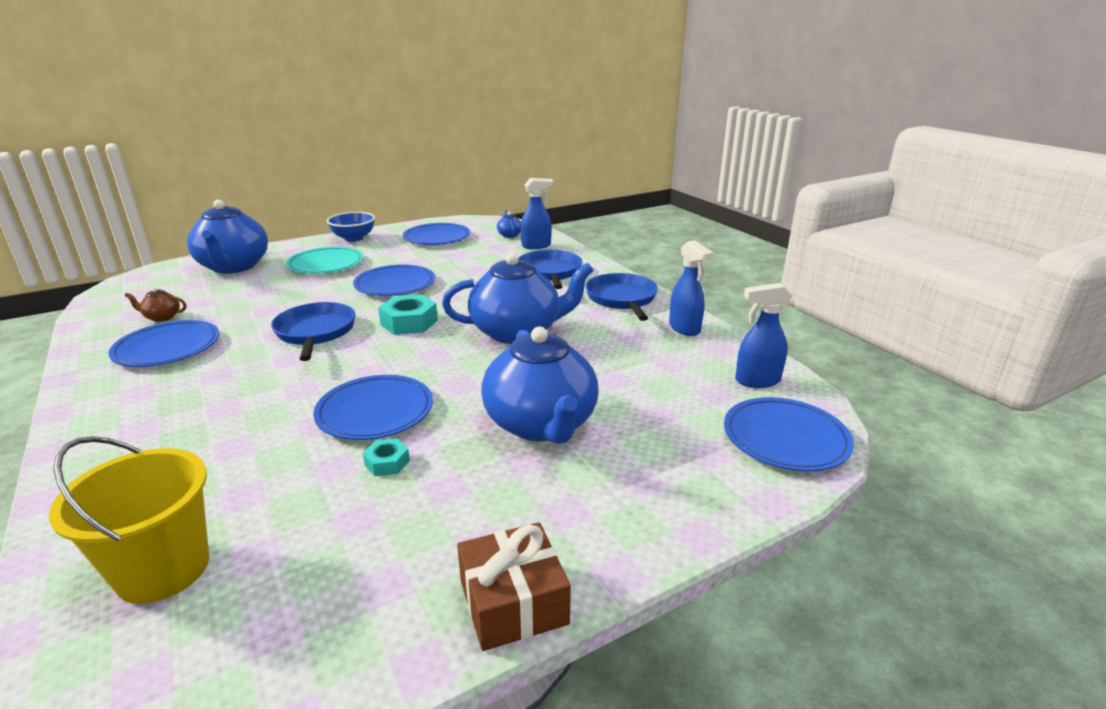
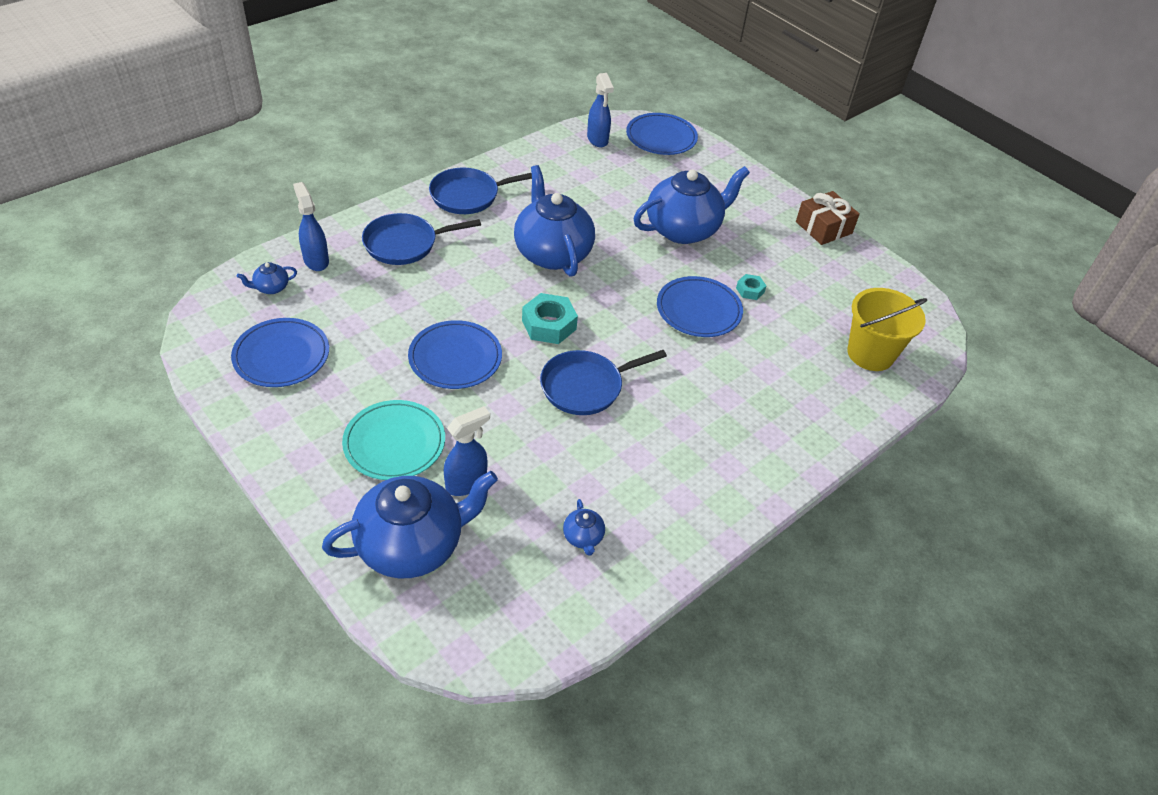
camera: 105 degrees left, 20 degrees up
blue plate [108,320,219,367] -> none
brown teapot [125,287,186,322] -> blue teapot [563,499,605,556]
blue bowl [327,212,375,242] -> none
blue spray bottle [669,240,713,336] -> blue spray bottle moved to [444,406,490,496]

